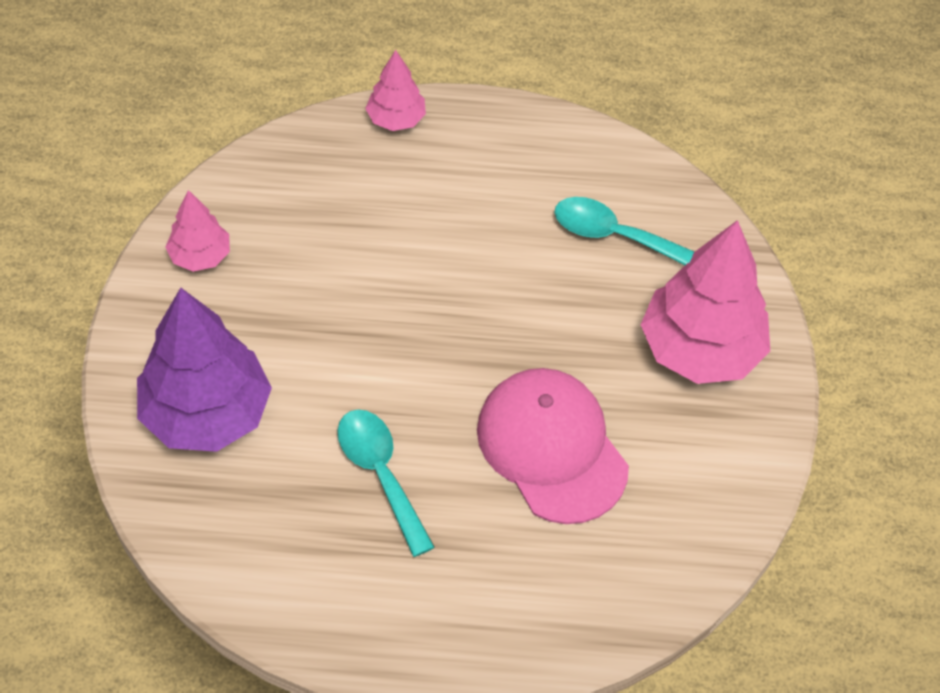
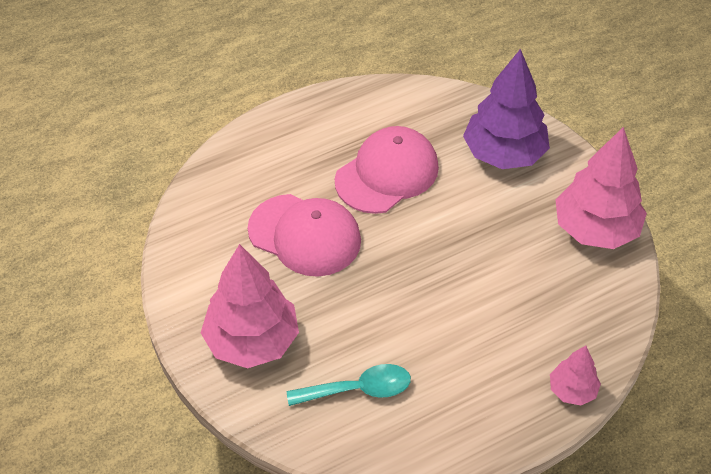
camera: 150 degrees right, 5 degrees down
pink tree [165,190,230,272] -> pink tree [556,127,647,249], size x1.96
turquoise spoon [337,409,435,557] -> pink cap [335,126,439,214]

